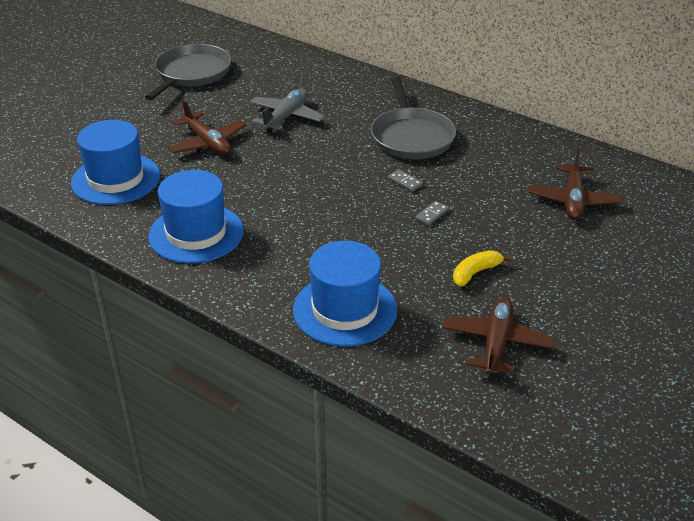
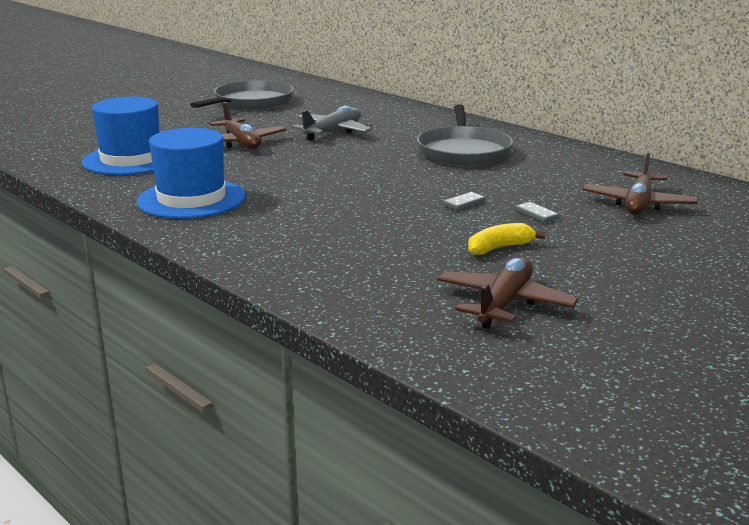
camera: 10 degrees right, 15 degrees down
blue hat [293,241,397,347] -> none
grey domino [388,169,423,192] -> grey domino moved to [515,202,559,223]

